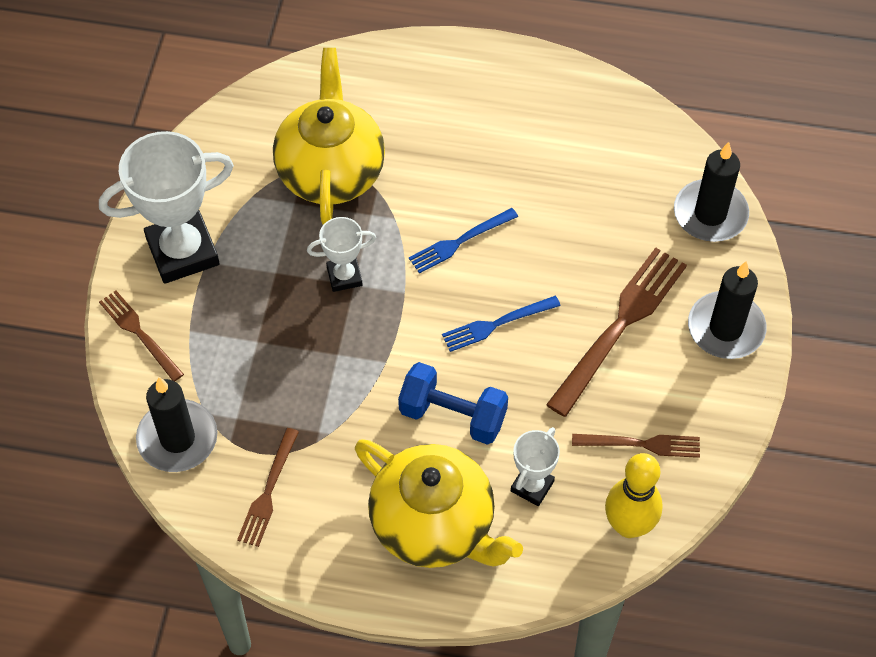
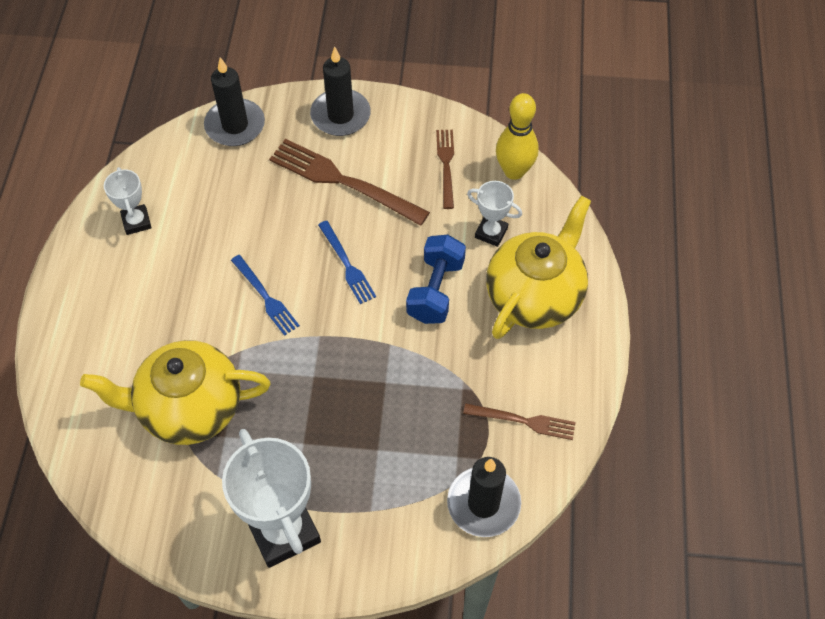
camera: 95 degrees left, 0 degrees up
brown fork [99,291,184,381] -> none
white trophy [307,217,376,292] -> white trophy moved to [104,167,152,235]

